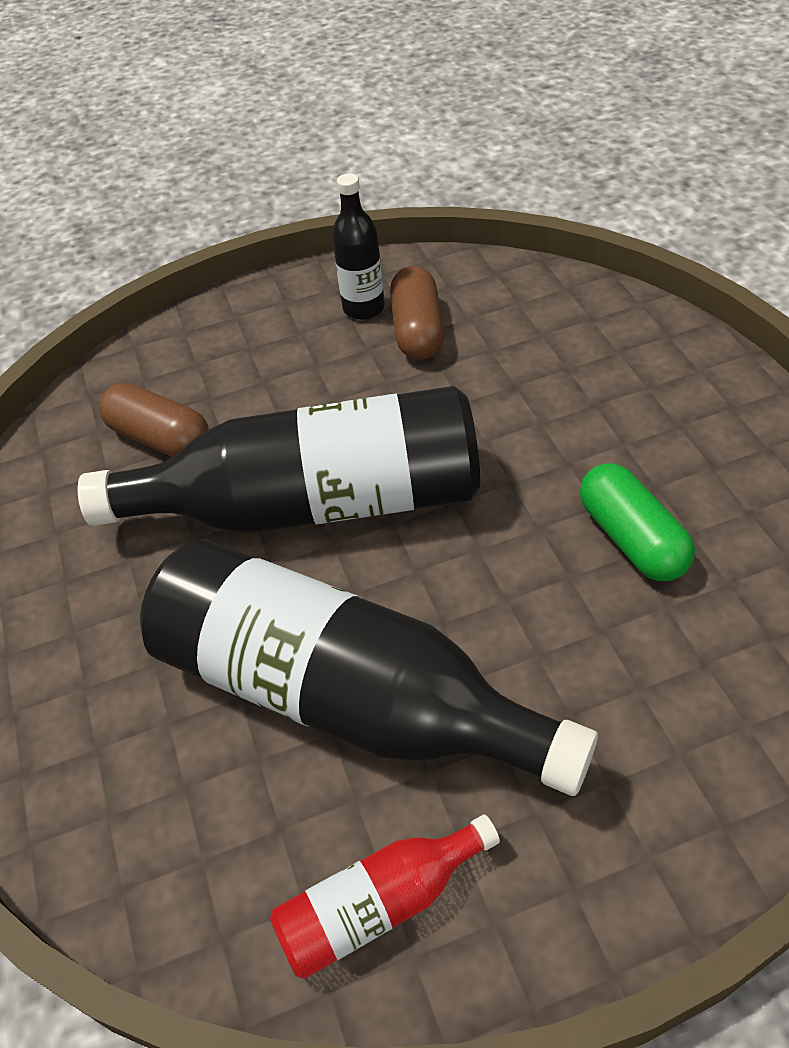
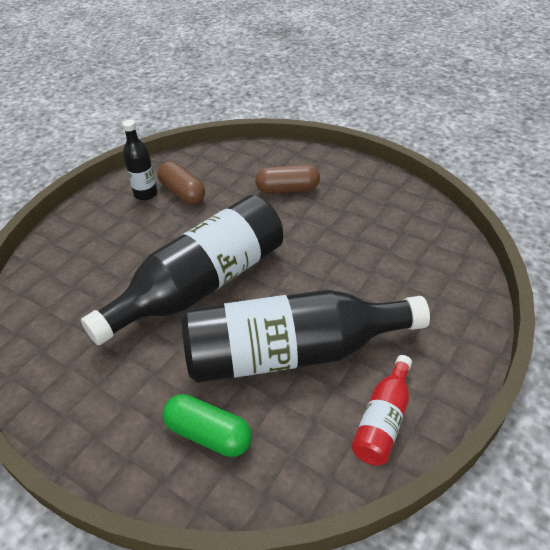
camera: 40 degrees left, 5 degrees down
brown capsule [99,383,209,457] -> brown capsule moved to [255,165,320,194]
green capsule [580,463,695,581] -> green capsule moved to [162,394,252,457]

